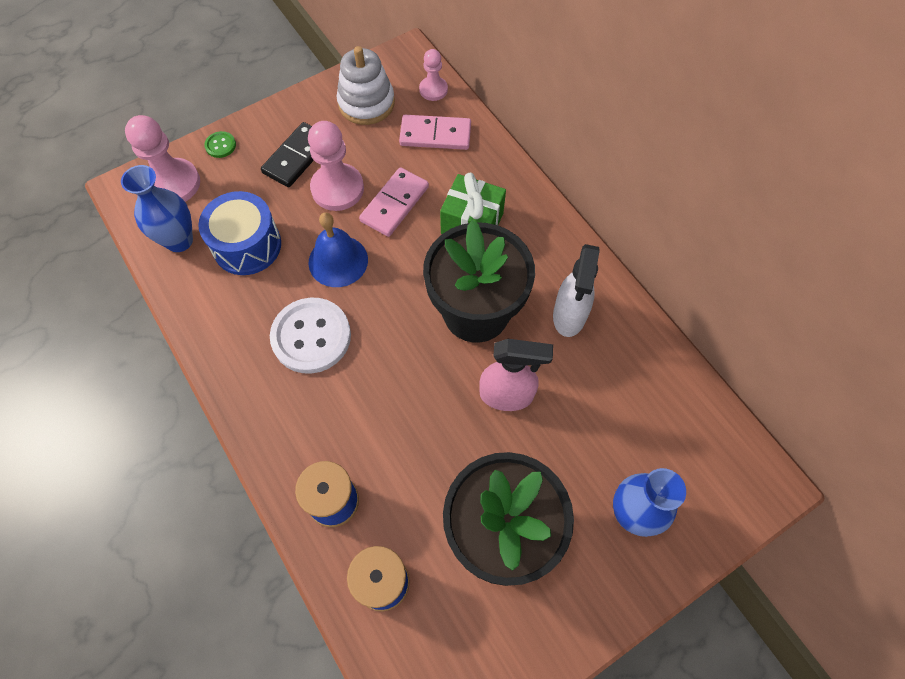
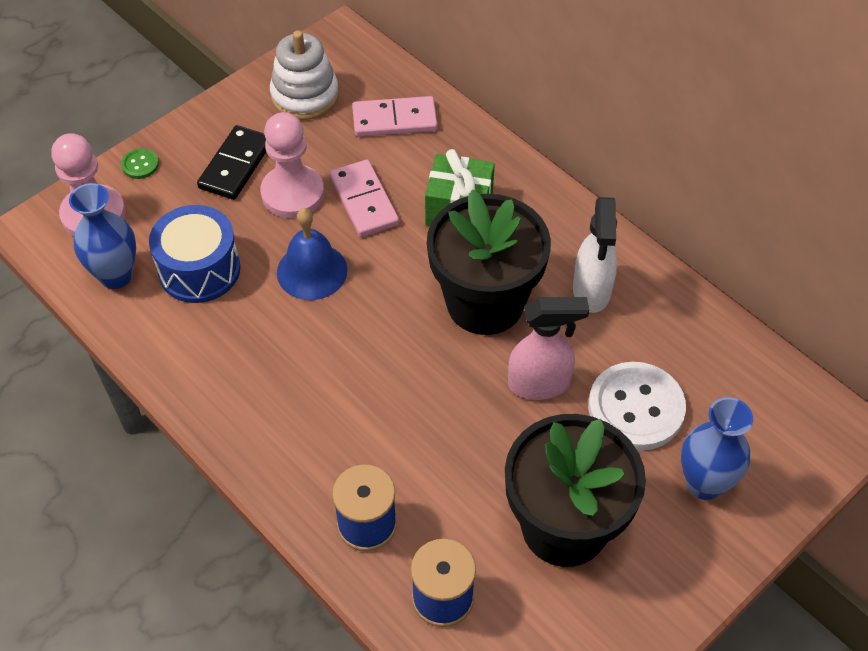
camera: 10 degrees left, 10 degrees down
white button [270,298,351,374] -> white button moved to [588,362,686,451]
pink domino [359,167,429,237] -> pink domino turned 45 degrees counterclockwise [330,160,399,237]
pink pawn [419,49,448,101] -> none

